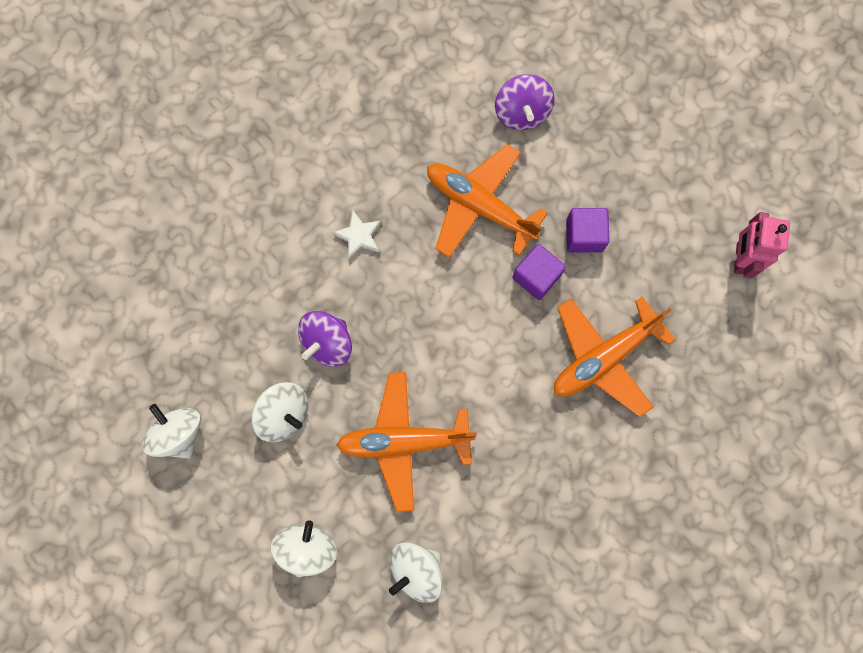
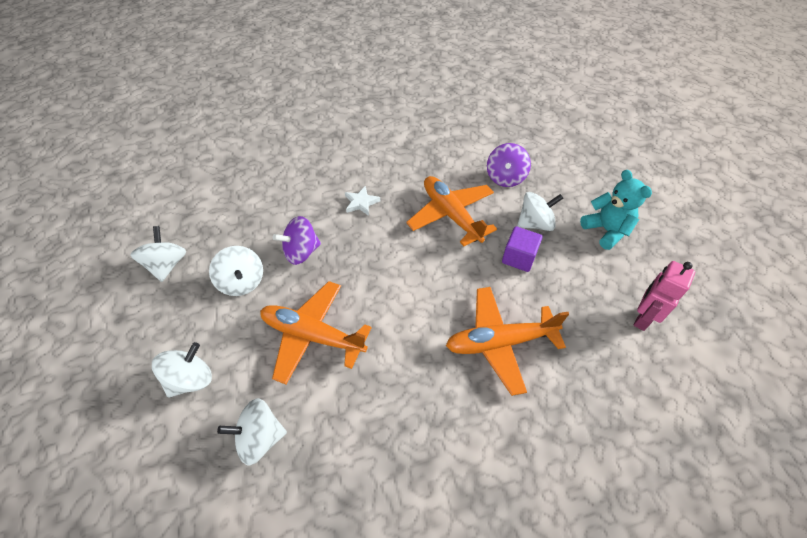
camera: 25 degrees right, 25 degrees down
purple cube [512,244,566,300] -> none
none -> white spinning top [517,192,564,231]
none -> turquoise teddy bear [580,170,652,250]

